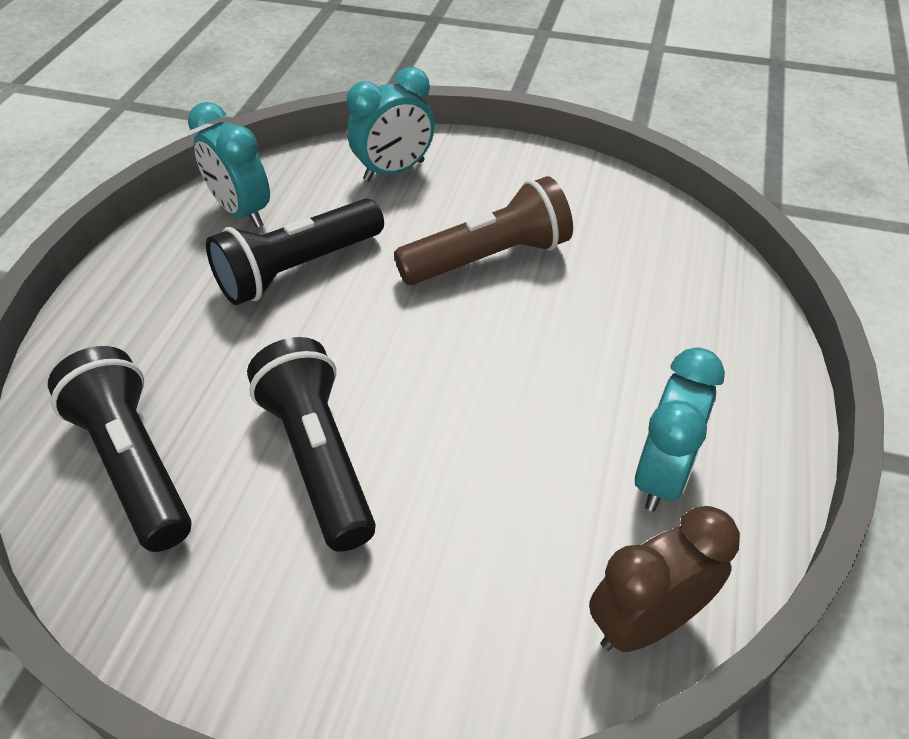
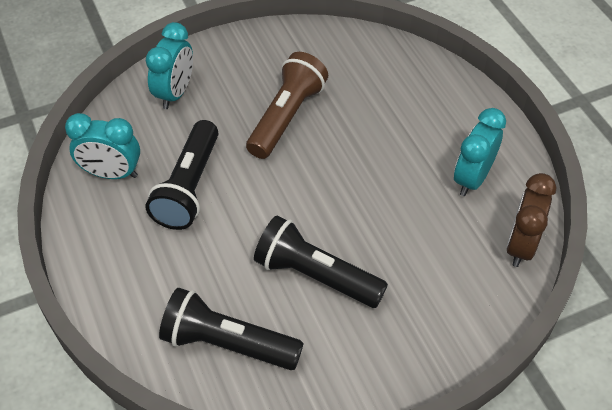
camera: 40 degrees left, 5 degrees up
turquoise clock [635,347,725,511] -> turquoise clock turned 135 degrees counterclockwise [454,108,506,196]

